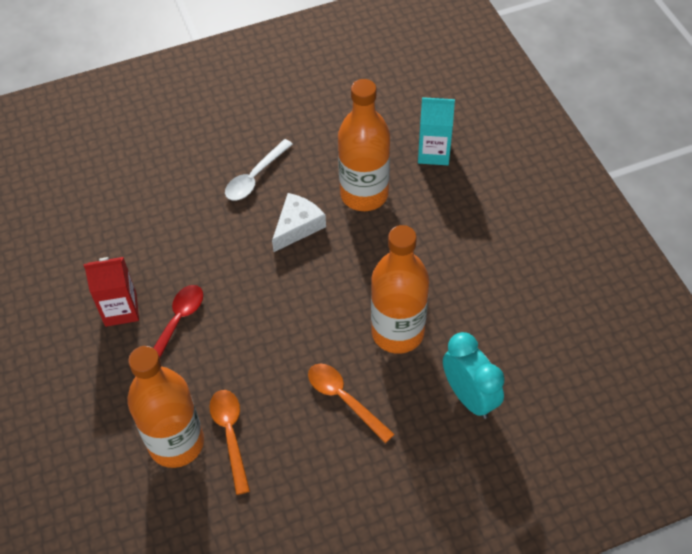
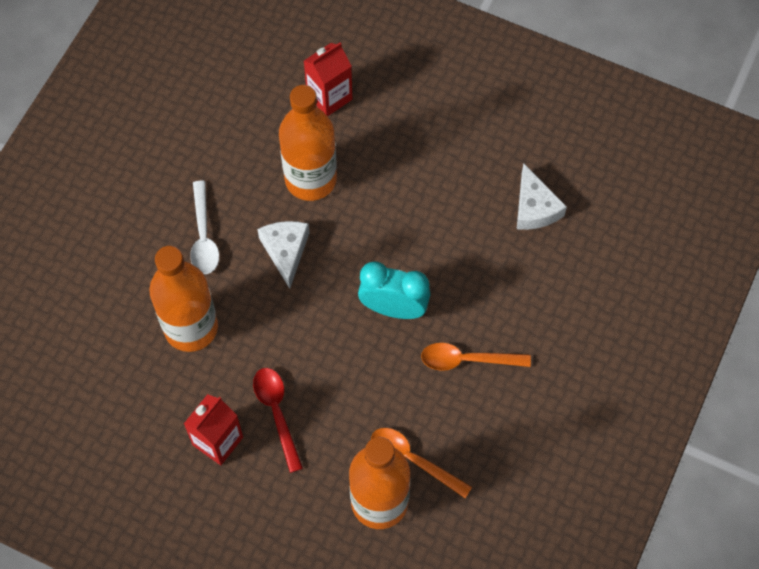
camera: 45 degrees left, 10 degrees up
orange bottle [371,225,429,354] -> orange bottle moved to [149,246,218,352]
turquoise carton [418,97,455,165] -> red carton [304,42,352,116]
turquoise clock [443,332,504,419] -> turquoise clock moved to [358,261,431,319]
none -> white cheese [517,163,567,230]

